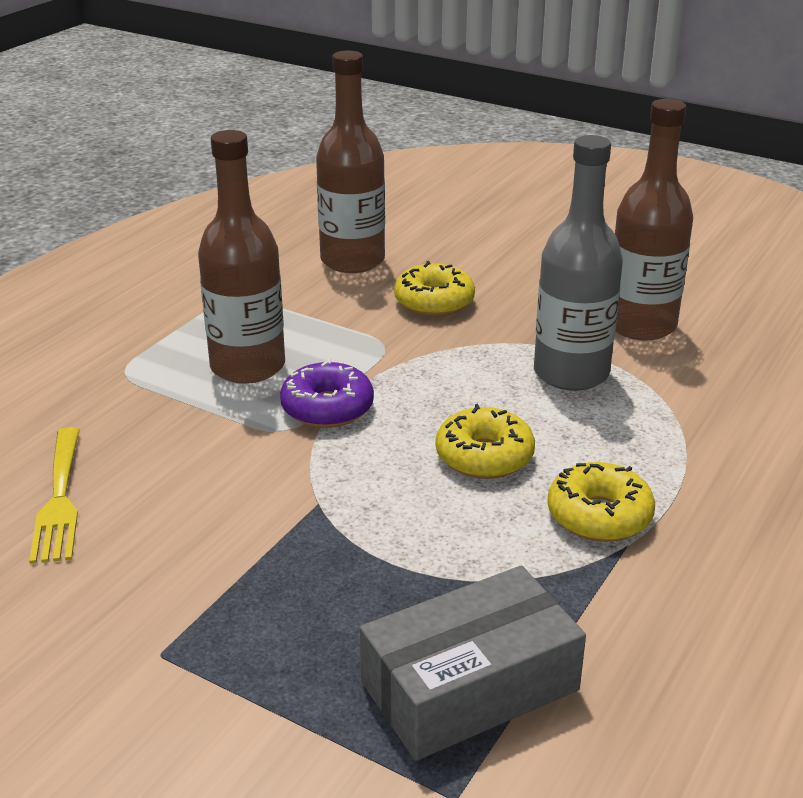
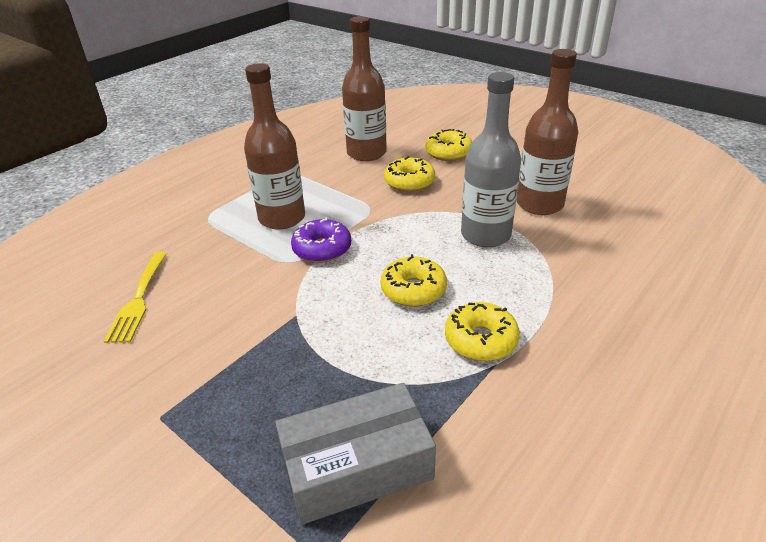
camera: 10 degrees right, 5 degrees up
none -> yellow donut [425,129,472,161]

